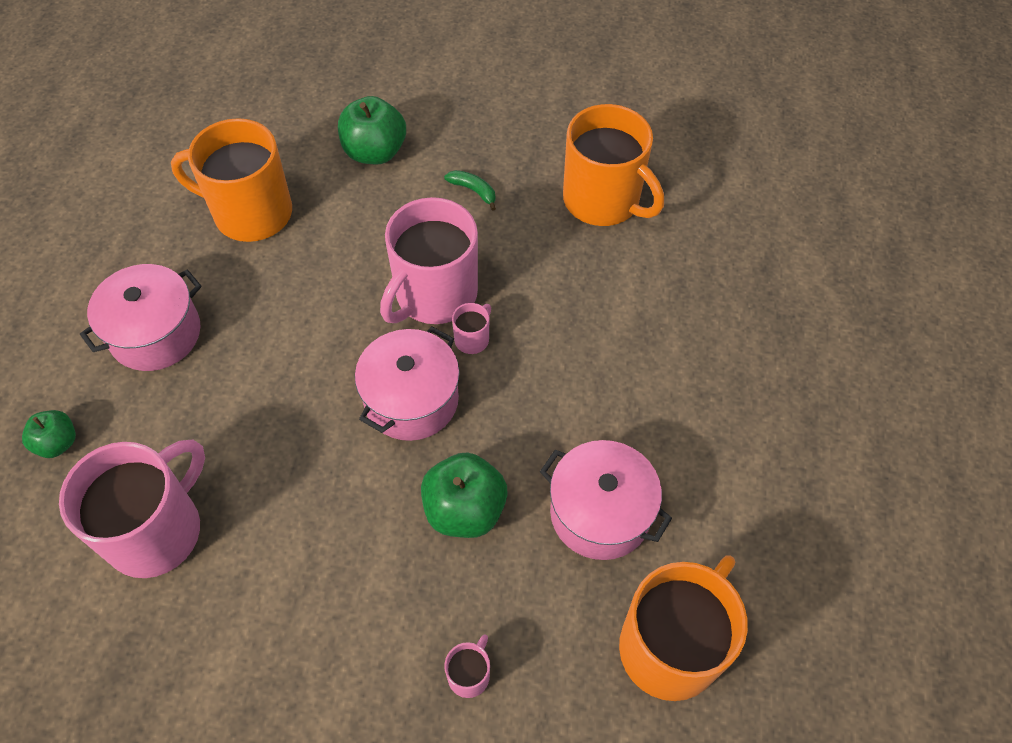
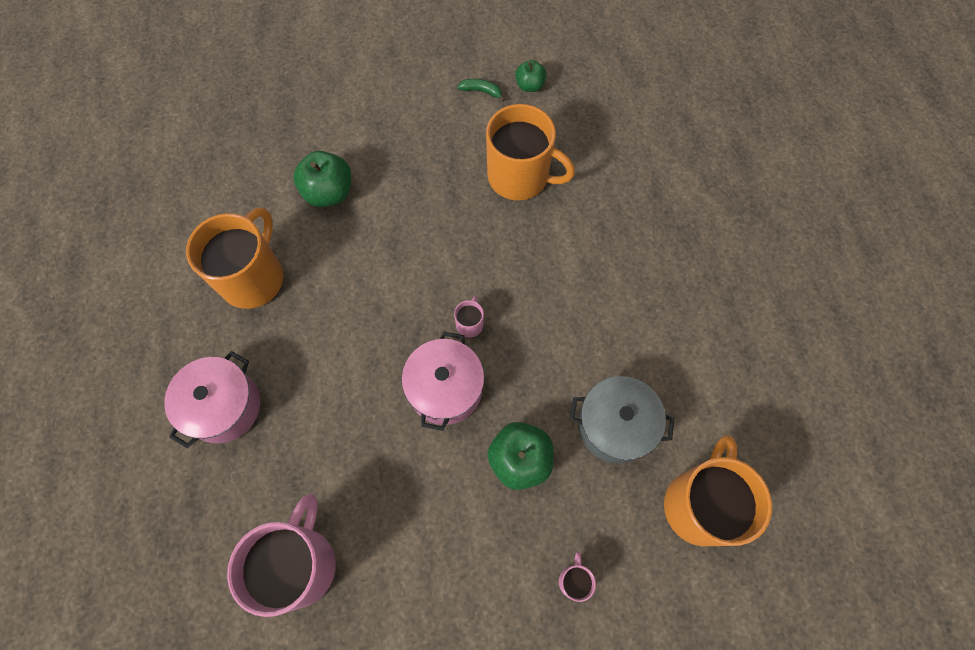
camera: 20 degrees left, 10 degrees up
green apple [22,410,76,458] -> green apple moved to [515,60,547,92]
orange mug [171,118,292,242] -> orange mug turned 120 degrees clockwise [186,208,283,309]
pink mug [380,197,478,324] -> none
green banana [444,170,496,211] -> green banana moved to [457,79,505,101]
pink pot [540,440,672,560] -> grey pot [570,376,675,464]

